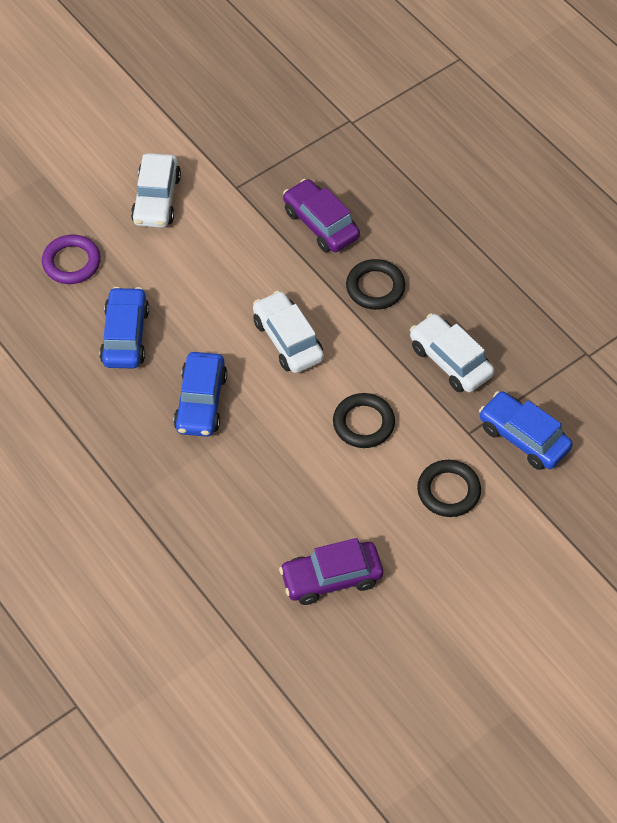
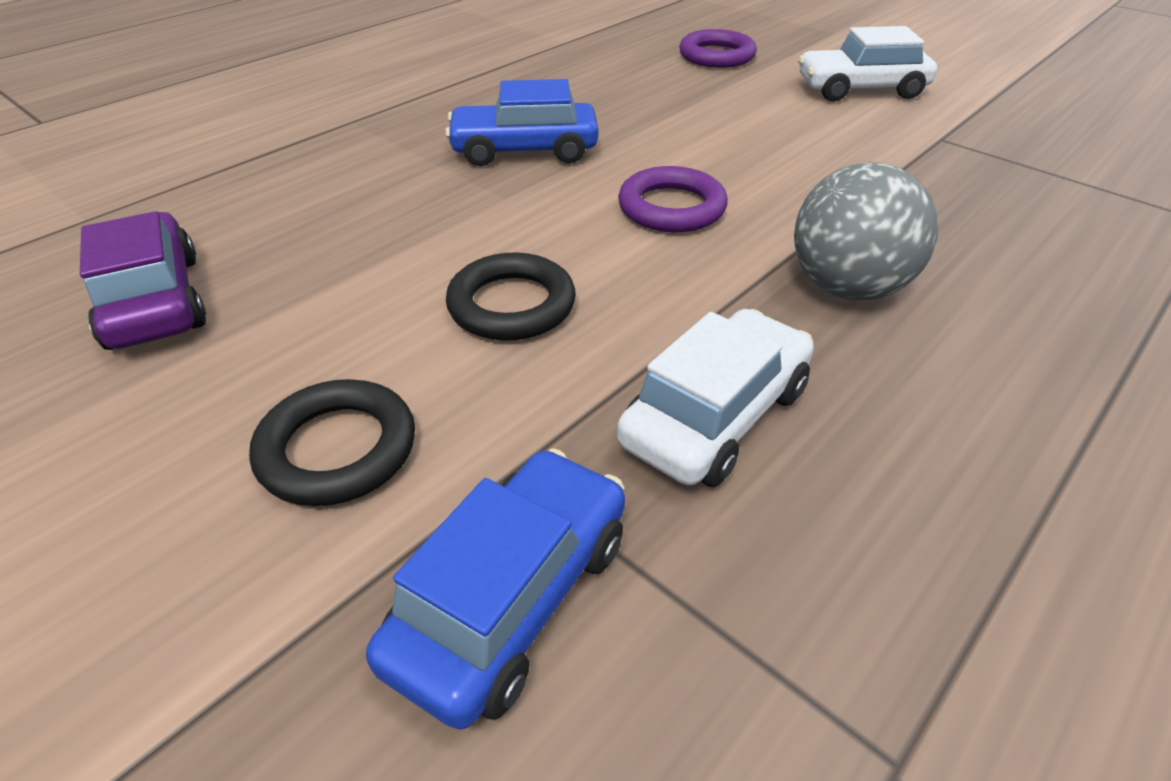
camera: 80 degrees right, 15 degrees down
blue car [100,287,149,368] -> none
white car [253,290,324,373] -> purple ring [618,166,728,232]
purple car [283,179,360,252] -> none
black ring [346,259,405,310] -> grey ball [794,162,938,300]

